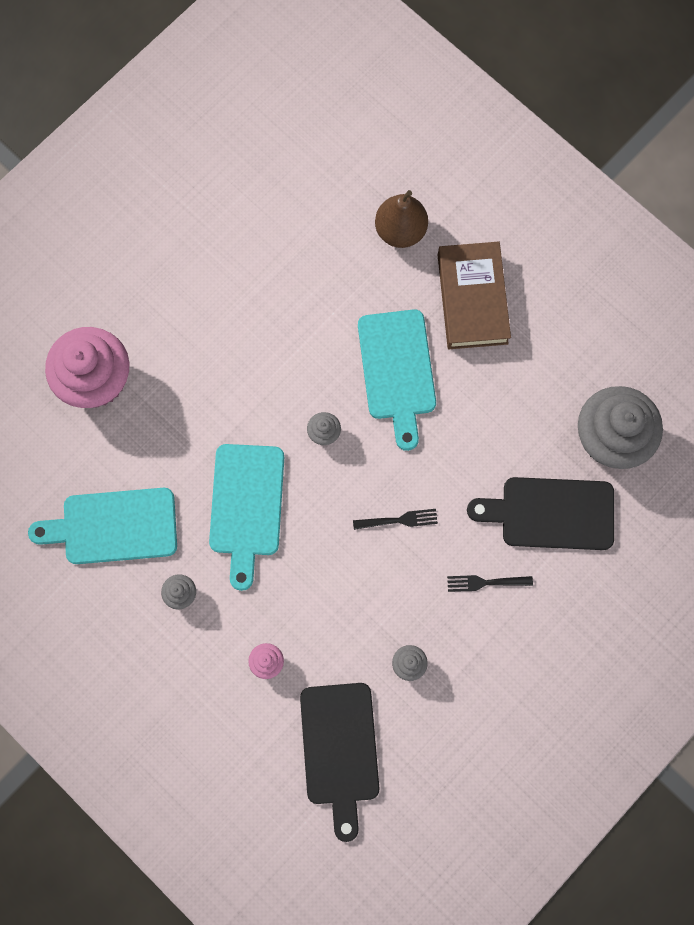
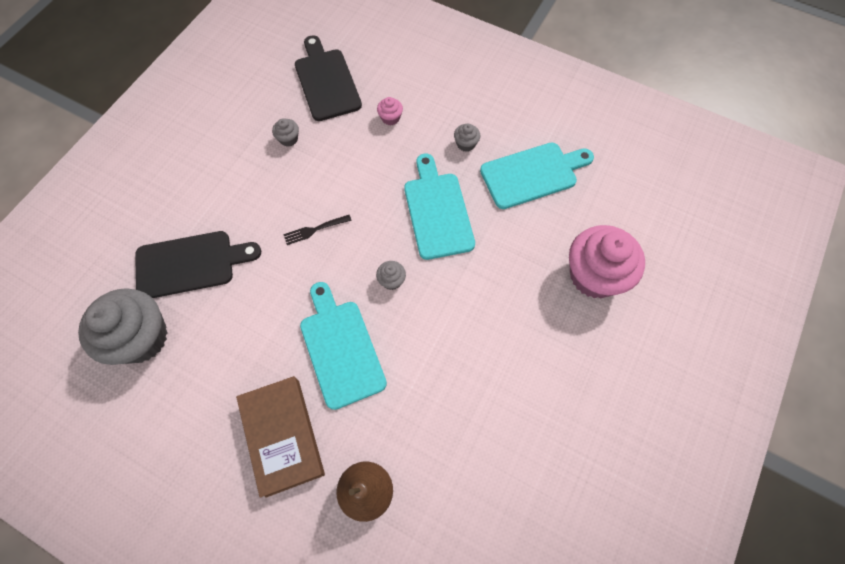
camera: 165 degrees right, 10 degrees down
black fork [447,575,533,592] -> none

